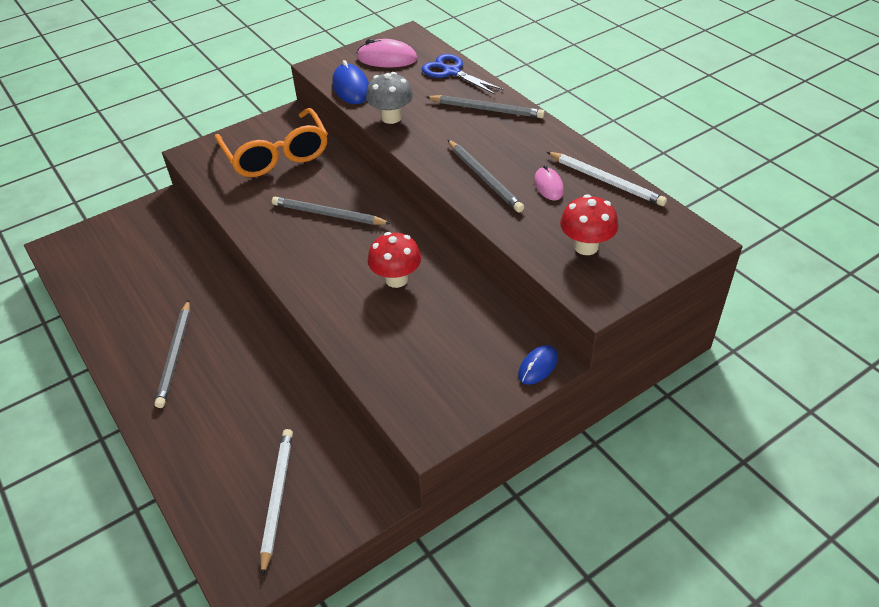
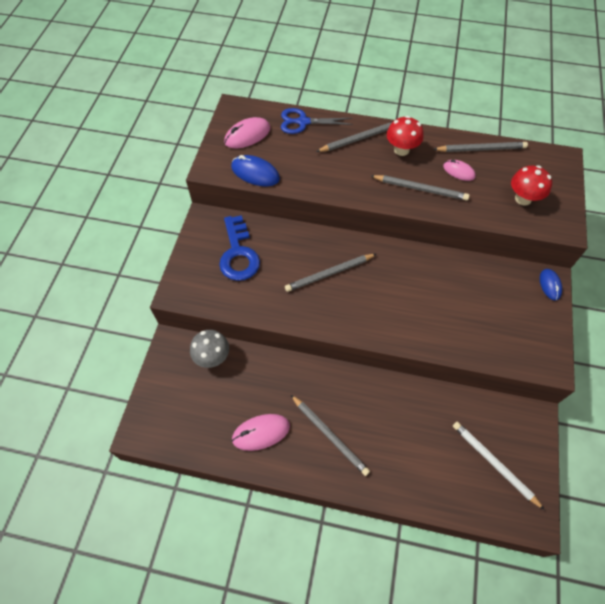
camera: 45 degrees left, 15 degrees up
orange glasses [215,108,328,177] -> blue key [219,215,260,281]
grey mushroom [366,72,413,124] -> grey mushroom moved to [190,330,229,368]
red mushroom [368,232,421,288] -> red mushroom moved to [387,116,423,156]
white pencil [547,152,667,206] -> grey pencil [433,142,528,152]
none -> pink mouse [232,414,290,451]

